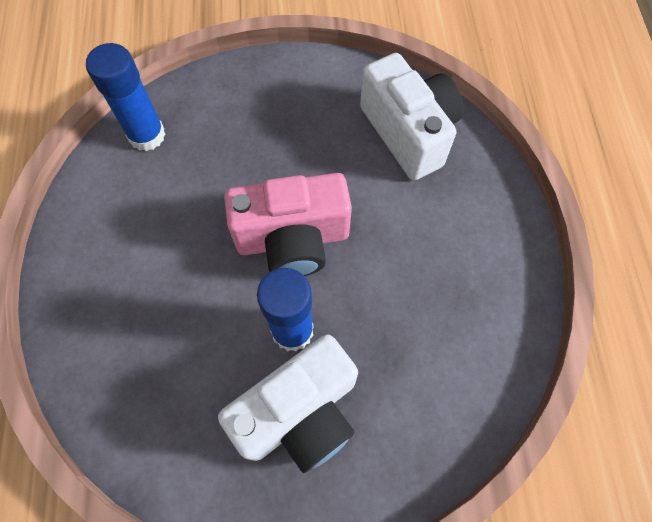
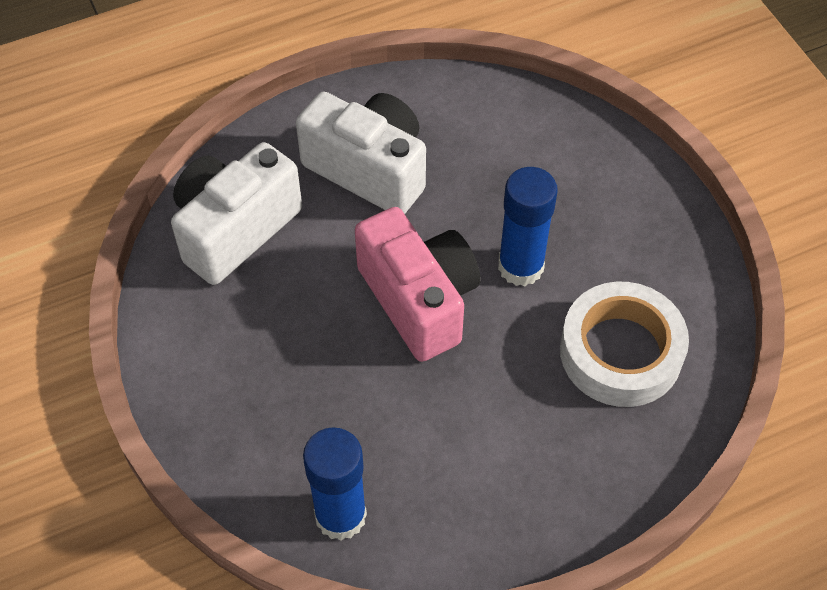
camera: 110 degrees left, 10 degrees down
white camera [218,334,358,473] -> white camera moved to [296,92,426,214]
none -> white tape [560,282,689,407]

